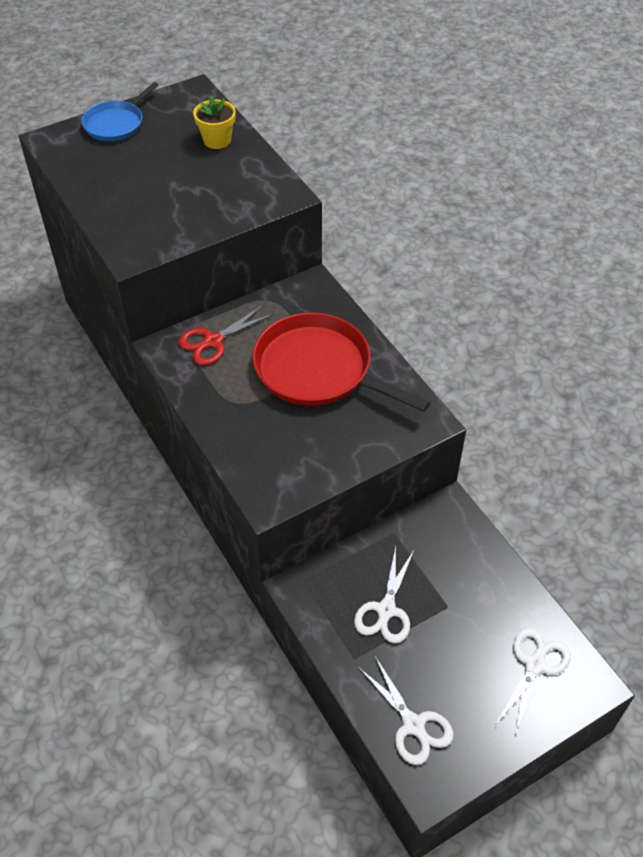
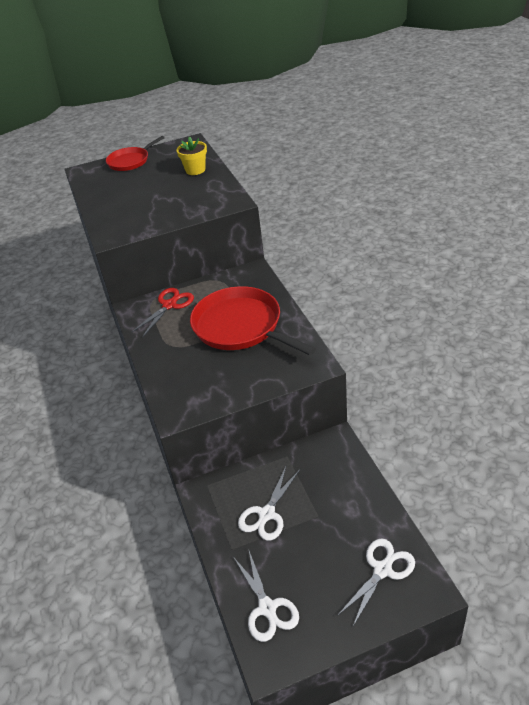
camera: 15 degrees right, 10 degrees down
blue pan [82,82,159,141] -> red pan [106,136,165,171]
red scissors [178,305,273,365] -> red scissors turned 150 degrees clockwise [132,288,194,336]

